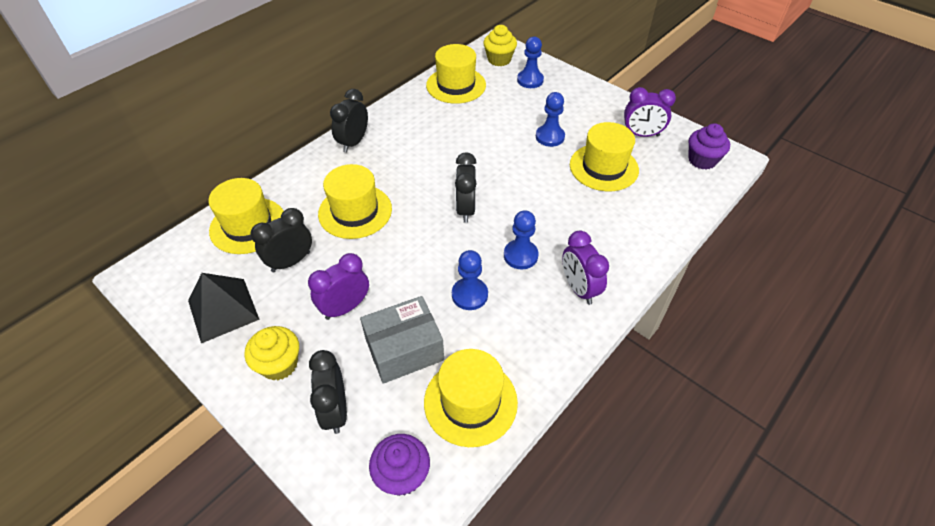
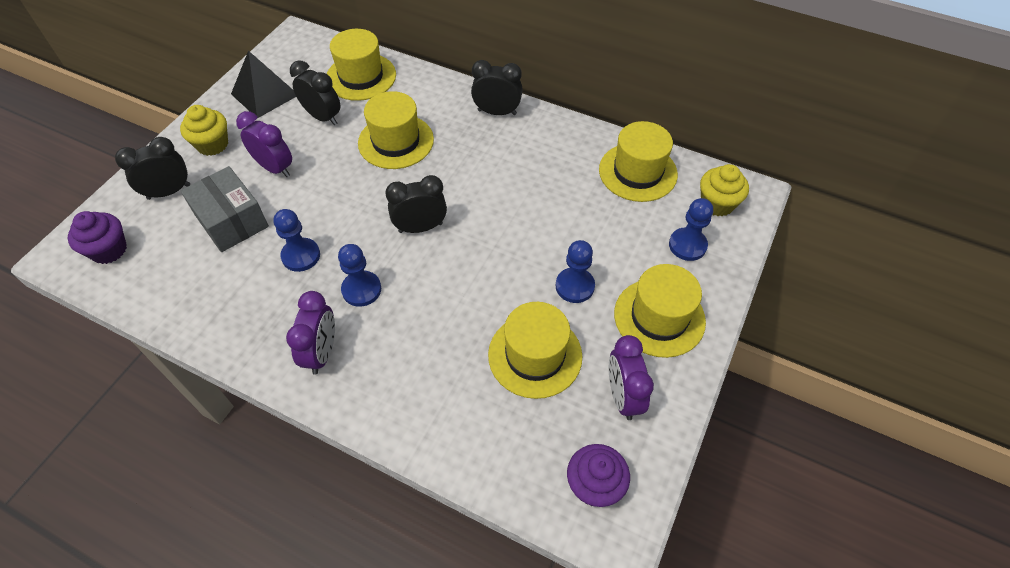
camera: 75 degrees right, 5 degrees up
yellow hat [424,349,518,447] -> yellow hat moved to [614,264,706,358]
purple clock [562,230,609,305] -> purple clock turned 135 degrees clockwise [286,291,335,375]

